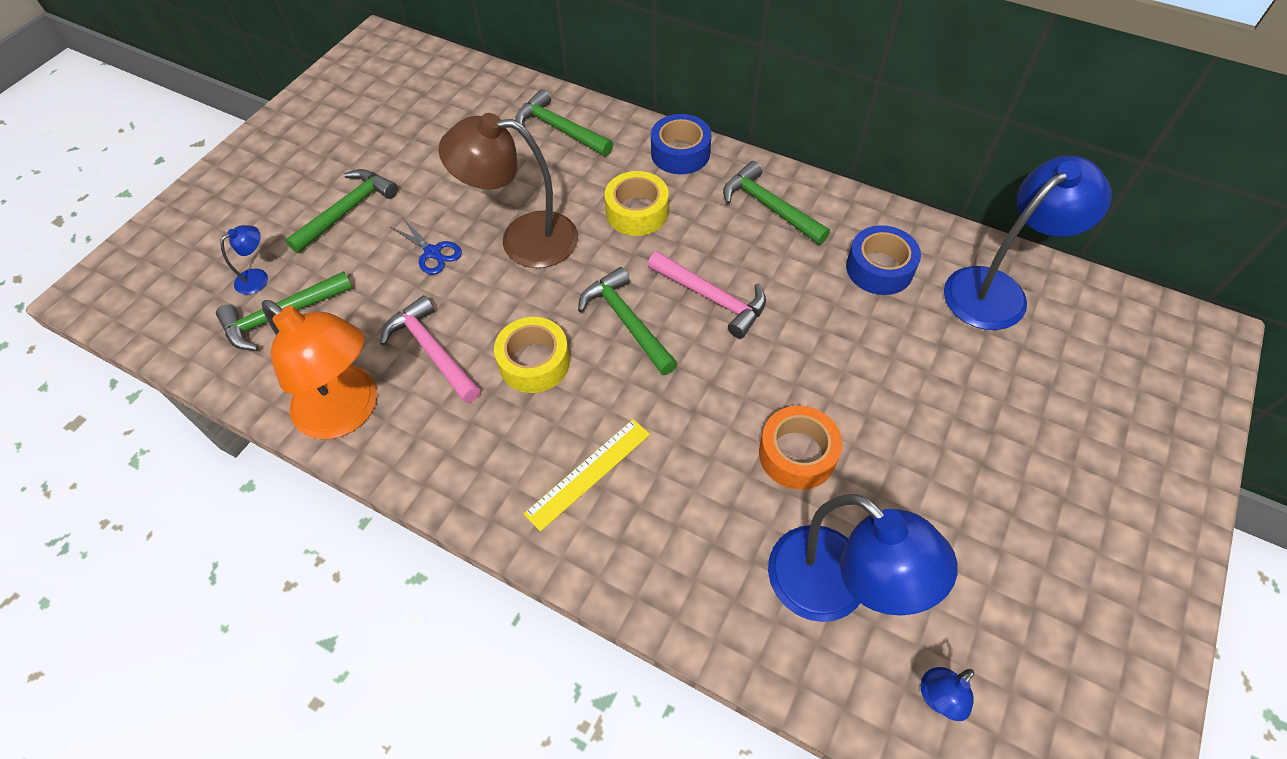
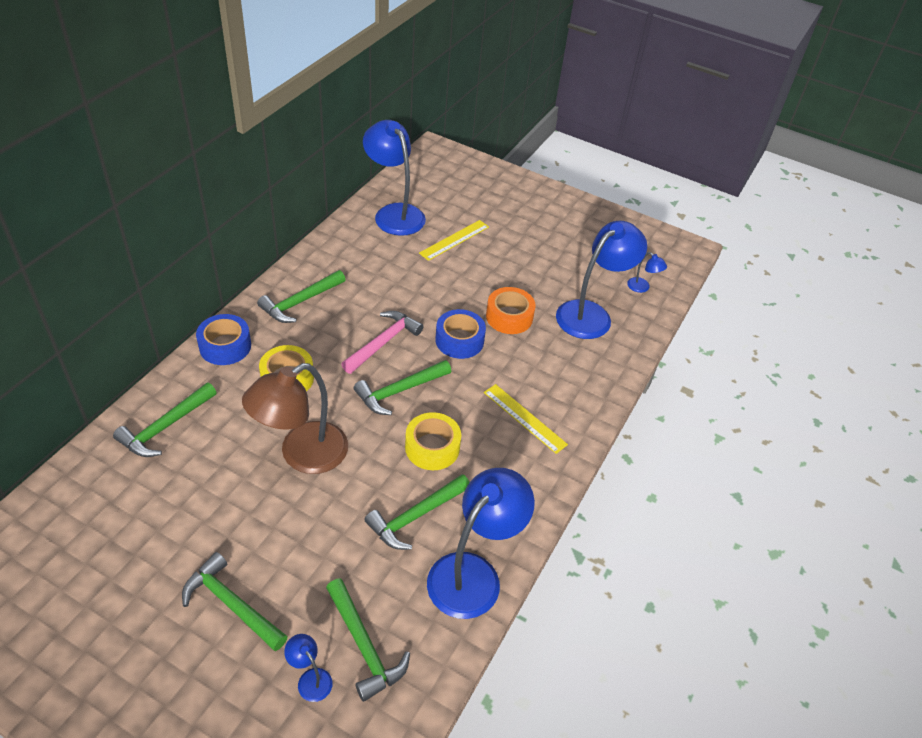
camera: 95 degrees left, 10 degrees down
orange lamp [262,300,377,439] -> blue lamp [427,468,535,619]
pink hammer [380,295,481,403] -> green hammer [365,474,470,550]
blue scissors [391,217,462,275] -> none
brown lamp [439,113,578,268] -> brown lamp turned 45 degrees clockwise [242,363,348,474]
blue tape [846,225,921,295] -> blue tape moved to [435,309,486,359]
none -> yellow ruler [419,220,489,261]

